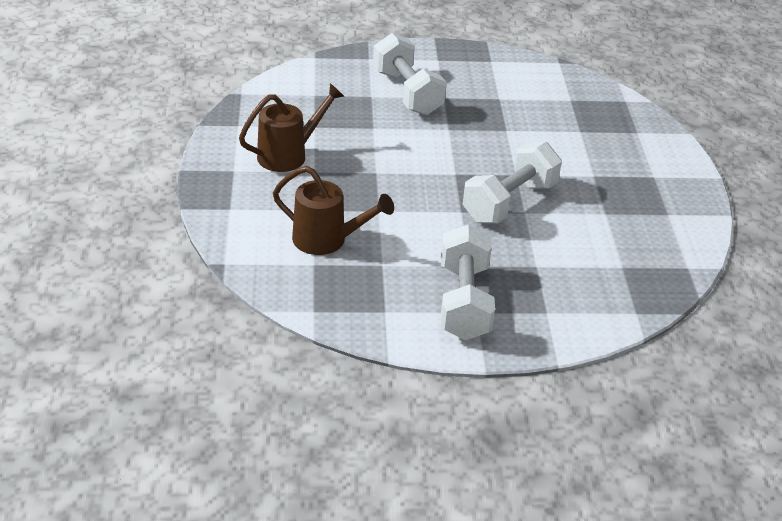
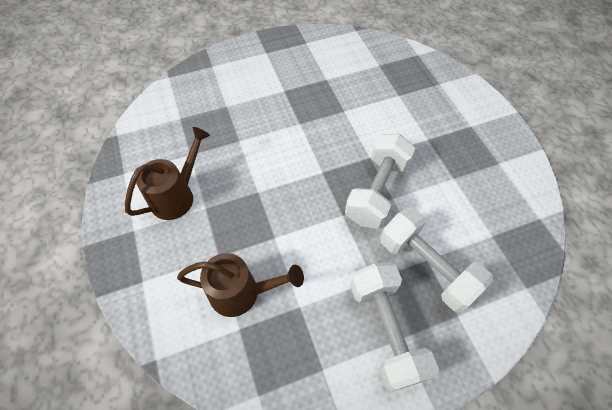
camera: 15 degrees left, 20 degrees up
white dumbbell [373,33,447,115] -> white dumbbell moved to [380,207,493,312]

